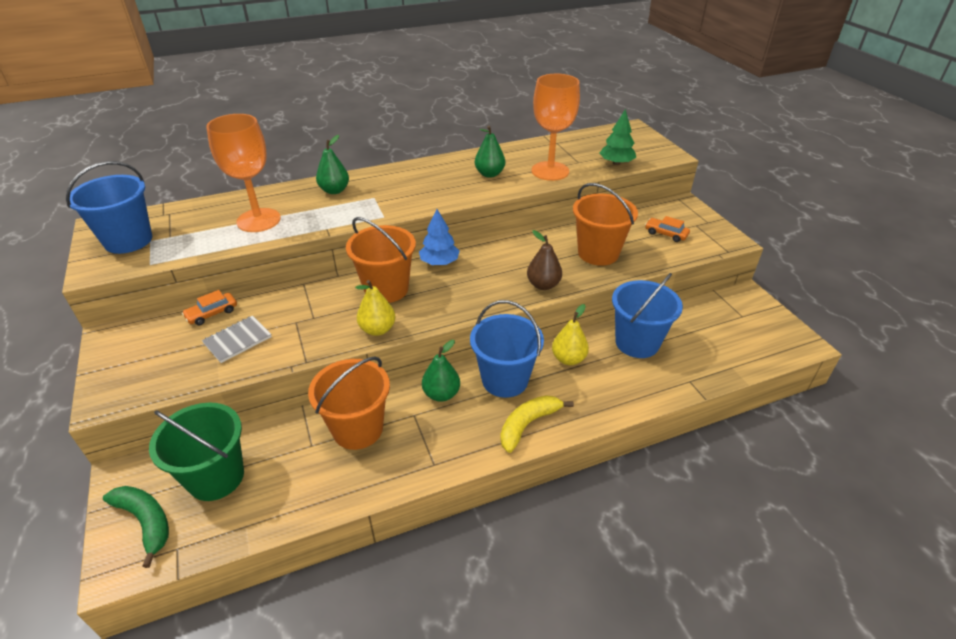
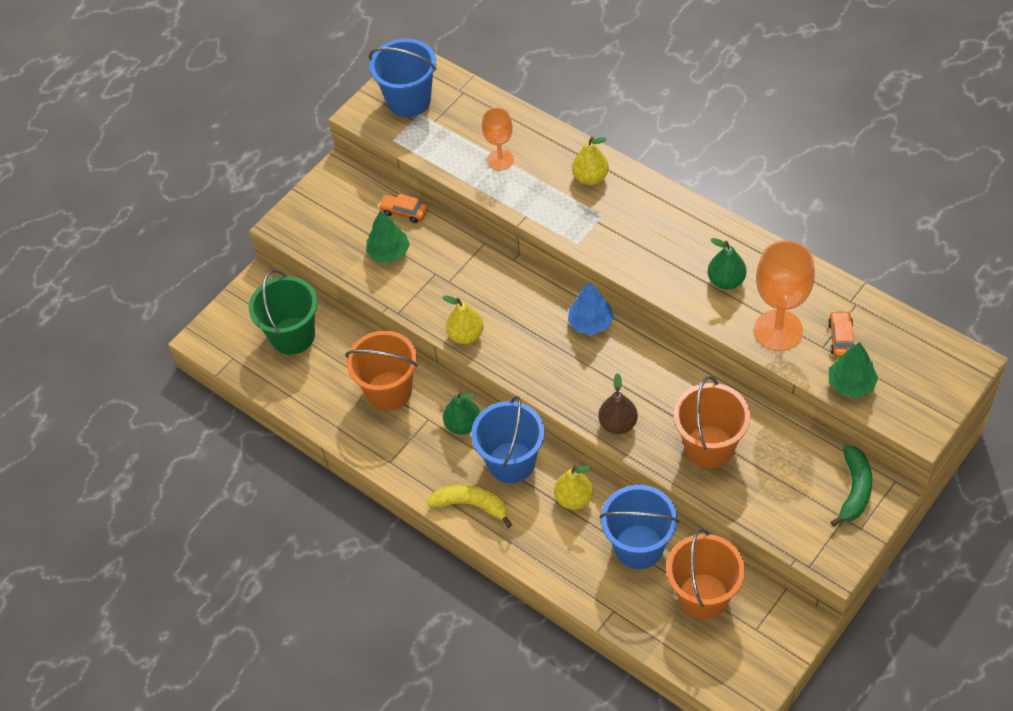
camera: 65 degrees right, 15 degrees up
green banana [103,486,169,568] -> green banana moved to [831,445,872,527]
grey notebook [202,316,272,363] -> green tree [366,211,410,263]
orange goblet [206,114,281,232] -> orange goblet [482,108,514,170], size x0.59
green pear [316,135,349,194] -> yellow pear [572,137,609,185]
orange bucket [346,217,416,303] -> orange bucket moved to [667,528,745,619]
orange car [645,216,690,242] -> orange car moved to [828,311,855,358]

